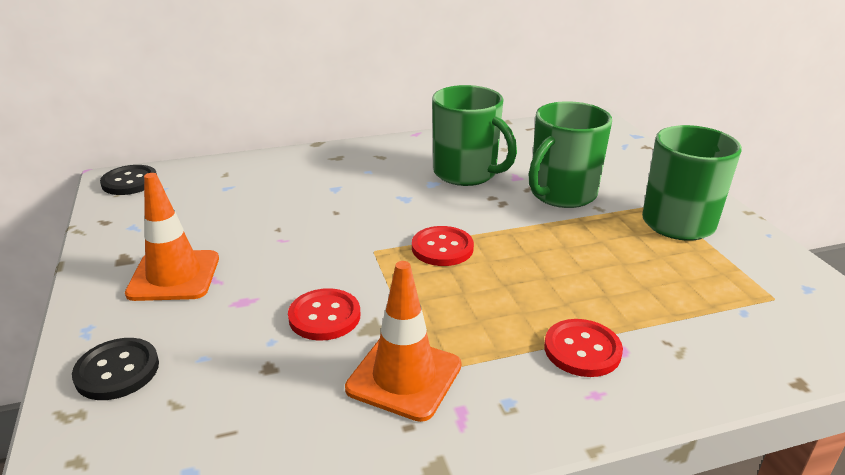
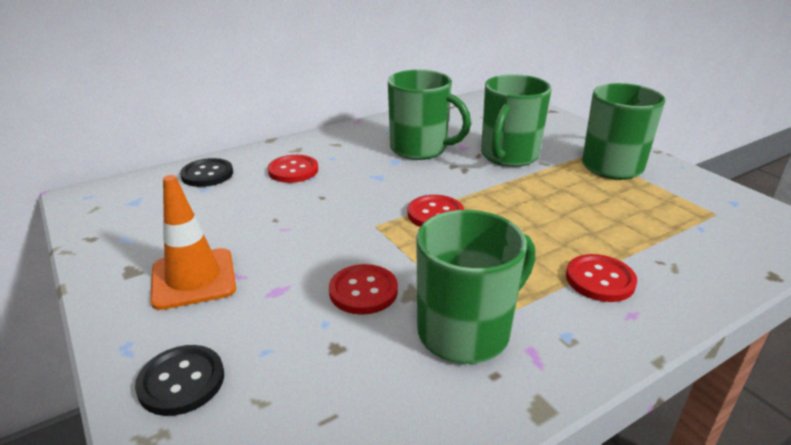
camera: 15 degrees left, 0 degrees up
black button [100,165,157,195] -> black button moved to [180,158,233,187]
orange traffic cone [345,261,462,422] -> green mug [416,210,535,364]
none -> red button [268,155,318,183]

